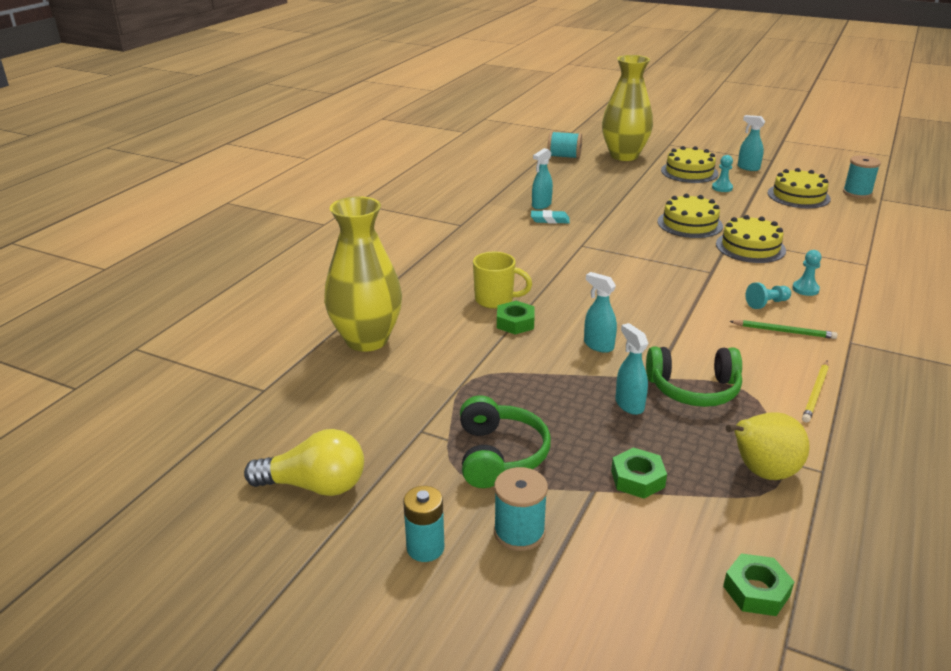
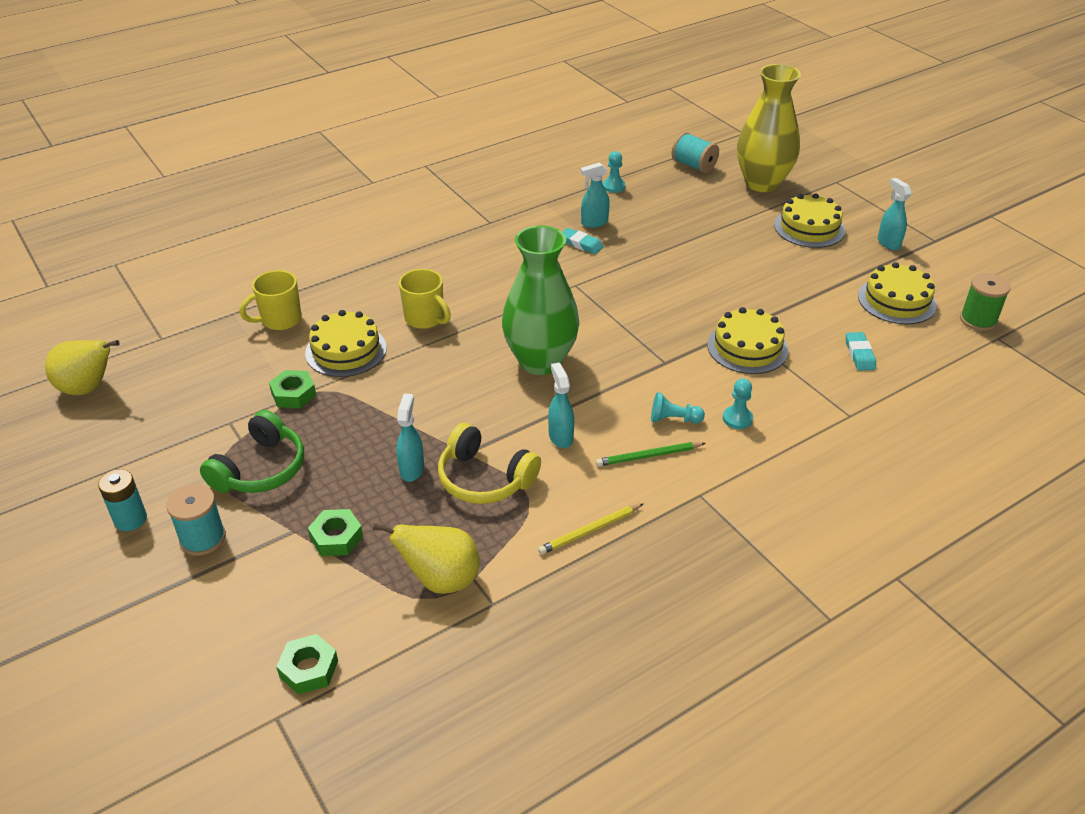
camera: 30 degrees right, 10 degrees up
yellow light bulb [244,429,364,496] -> none
yellow vase [324,196,402,352] -> yellow mug [239,270,302,330]
green nut [497,301,535,334] -> green nut moved to [269,370,316,408]
turquoise spray bottle [584,272,617,353] -> turquoise spray bottle moved to [548,363,574,448]
green headphones [646,347,742,407] -> yellow headphones [438,423,541,504]
yellow cake [657,194,723,238] -> yellow cake moved to [305,310,387,377]
turquoise pawn [712,155,733,192] -> turquoise pawn moved to [603,151,625,193]
green pencil [729,320,837,339] -> green pencil turned 120 degrees clockwise [596,442,706,466]
turquoise spool [843,155,881,198] -> green spool [960,273,1011,331]
none -> yellow pear [45,340,120,395]
none -> green vase [502,226,580,375]
none -> turquoise eraser [846,332,876,371]

